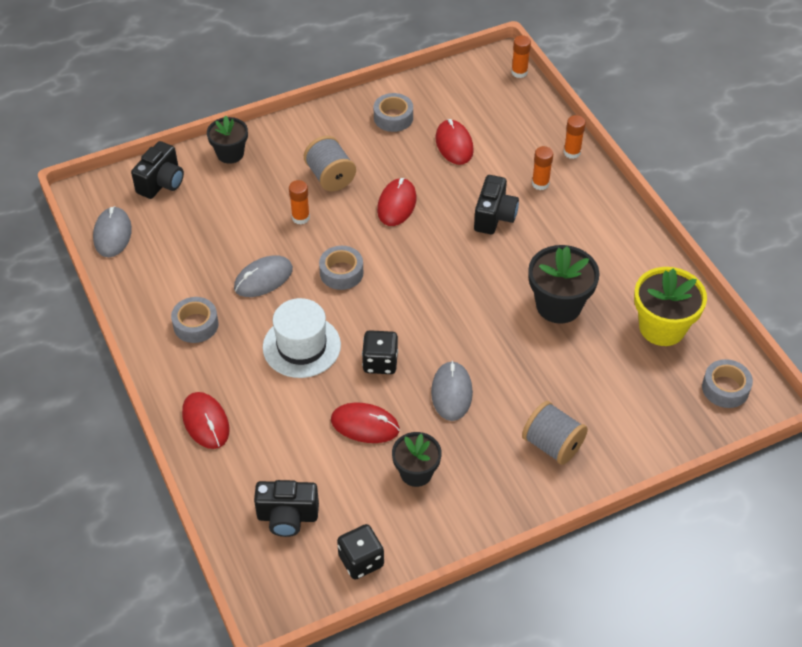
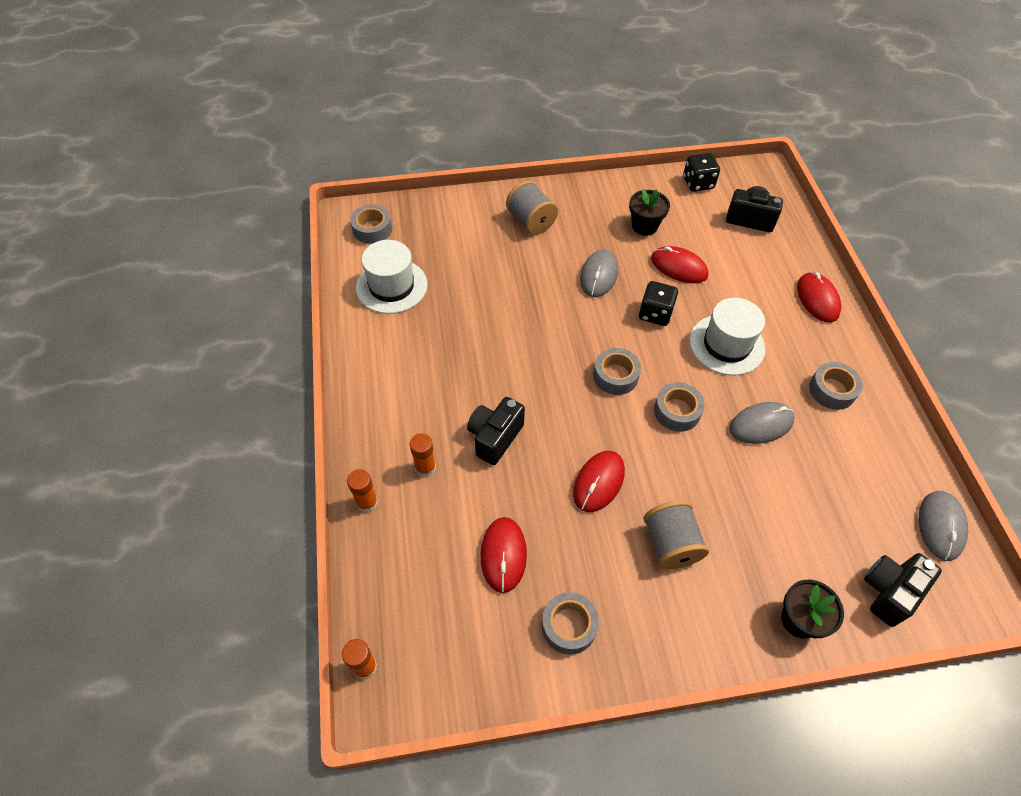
camera: 165 degrees left, 5 degrees up
orange glue stick [289,180,310,224] -> none
black flower pot [528,245,600,324] -> none
yellow flower pot [634,267,707,346] -> white hat [356,240,427,314]
none -> grey tape [593,348,641,395]

